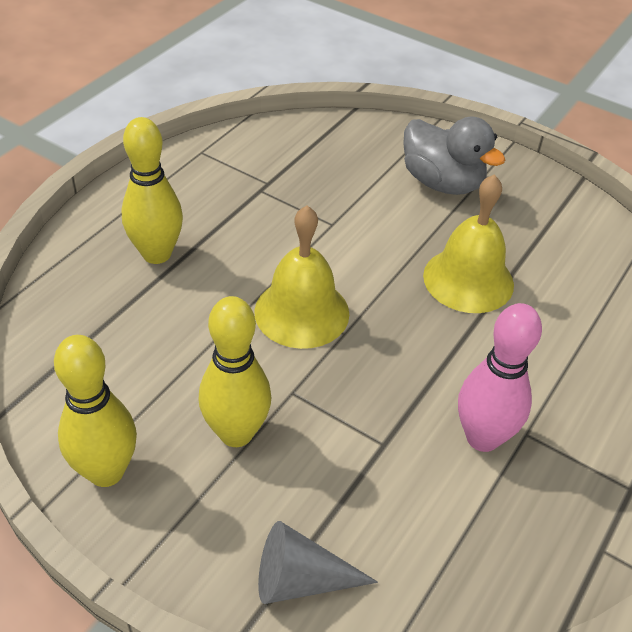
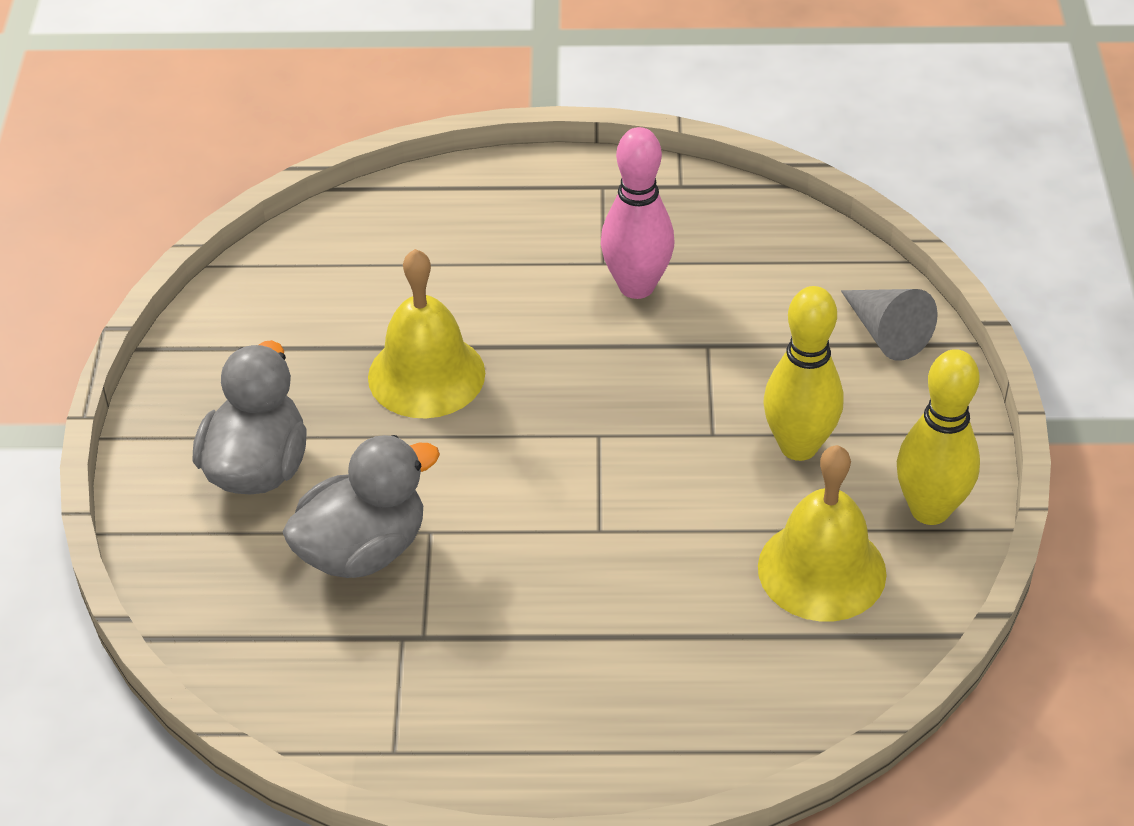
camera: 120 degrees left, 0 degrees up
yellow bowling pin [122,117,183,264] -> none
yellow bell [254,206,349,349] -> yellow bell moved to [758,445,887,621]
none -> grey duck [283,435,440,578]

